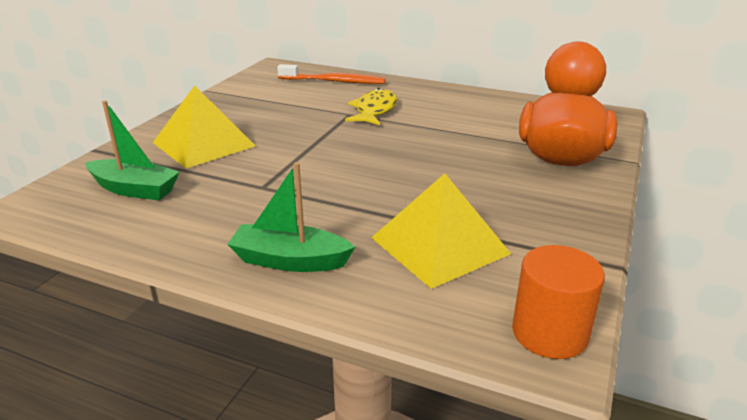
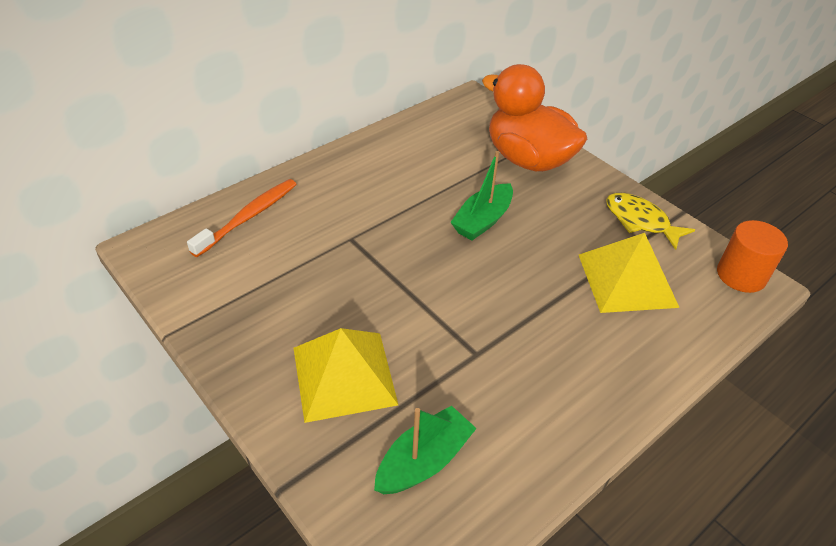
camera: 65 degrees left, 15 degrees up
green boat [227,162,355,272] -> green boat moved to [450,151,513,240]
yellow fish [345,88,397,125] -> yellow fish moved to [606,193,695,250]

